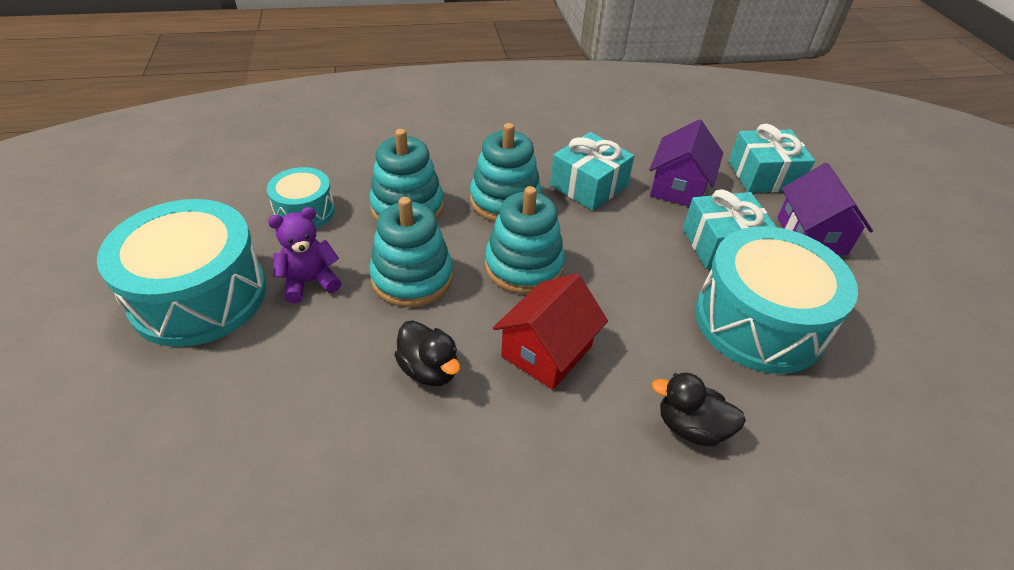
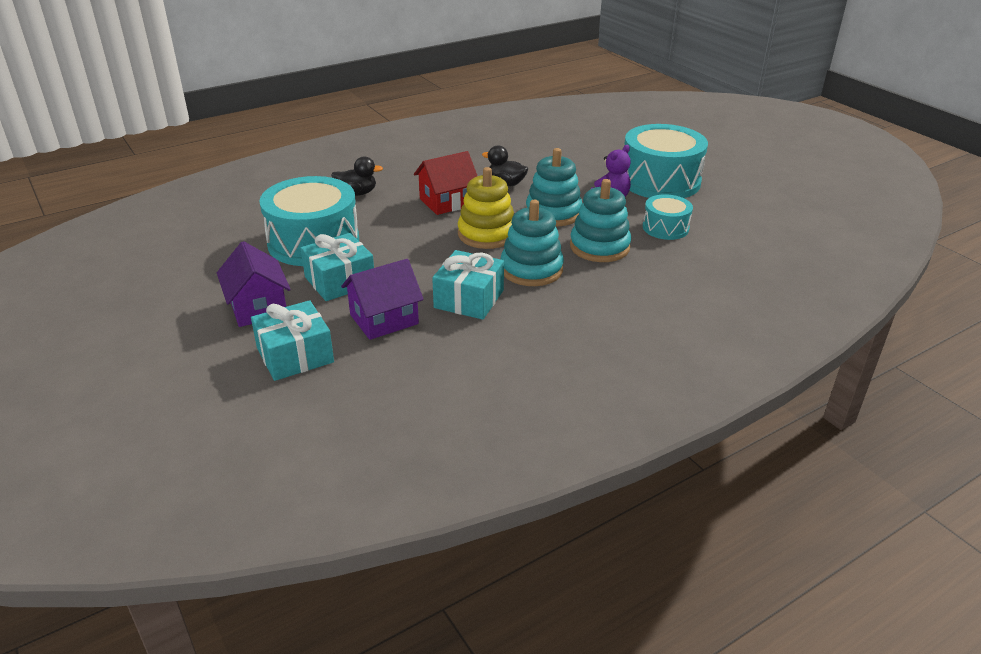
camera: 160 degrees right, 10 degrees down
turquoise stacking toy [485,186,565,294] -> yellow stacking toy [458,167,514,249]
red house [493,273,608,390] -> red house turned 45 degrees clockwise [414,151,477,215]
purple house [649,119,723,207] -> purple house turned 60 degrees clockwise [341,259,424,340]

